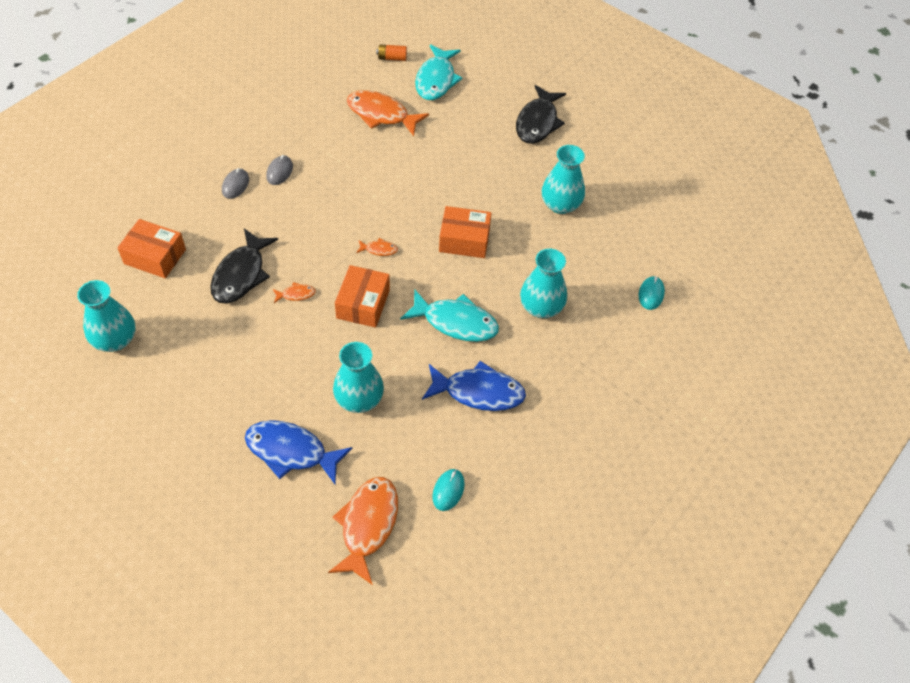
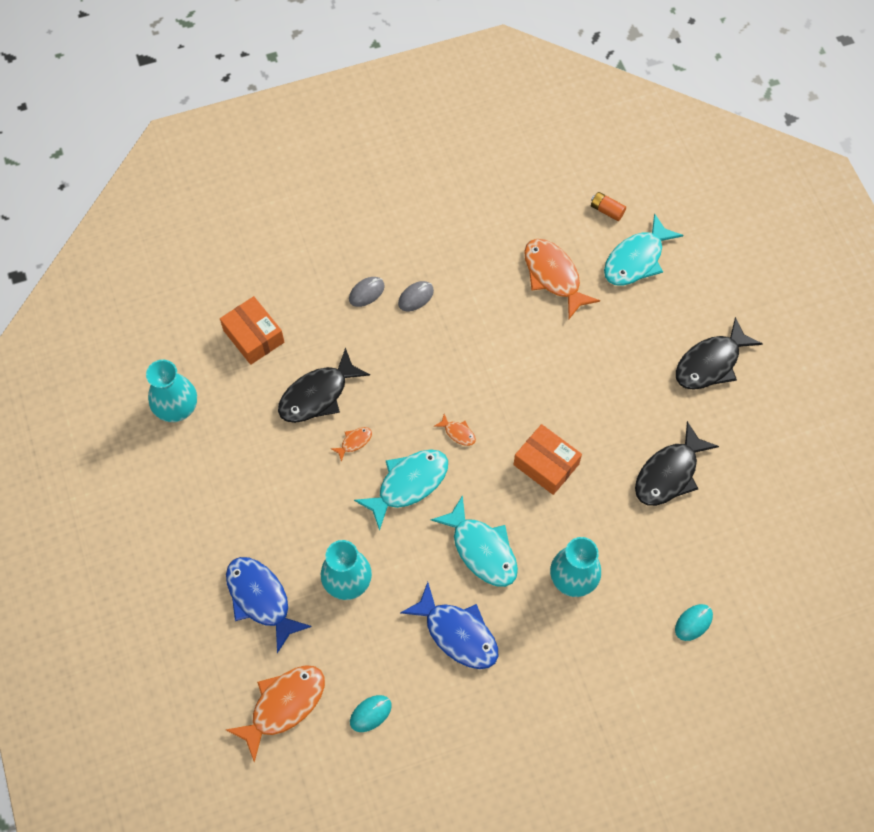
camera: 35 degrees right, 10 degrees up
orange fish [273,282,316,303] -> orange fish turned 60 degrees counterclockwise [331,427,372,462]
orange box [335,265,390,328] -> turquoise fish [354,449,448,531]
turquoise vase [542,145,585,214] -> black fish [635,421,719,506]

